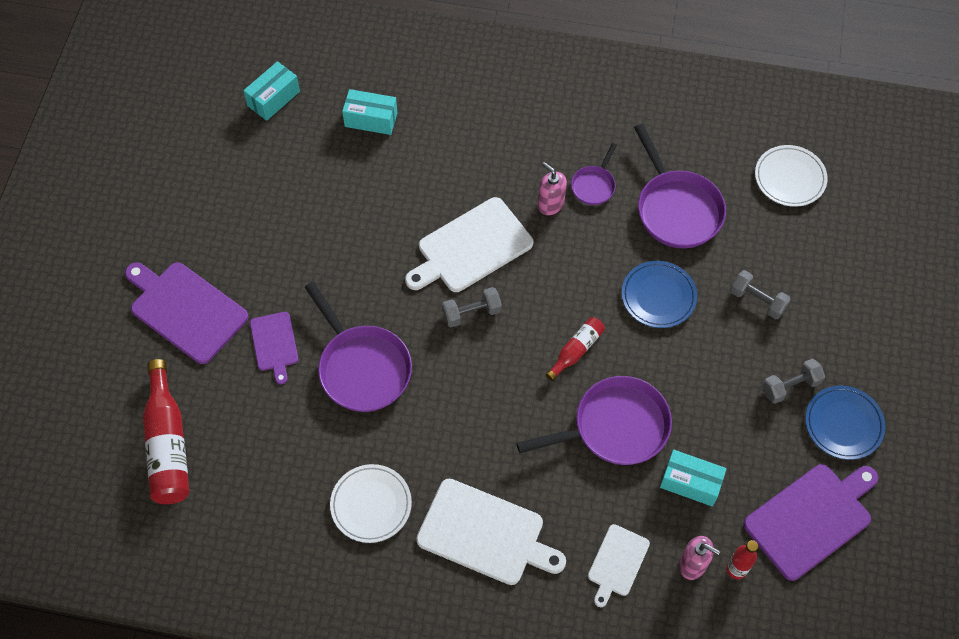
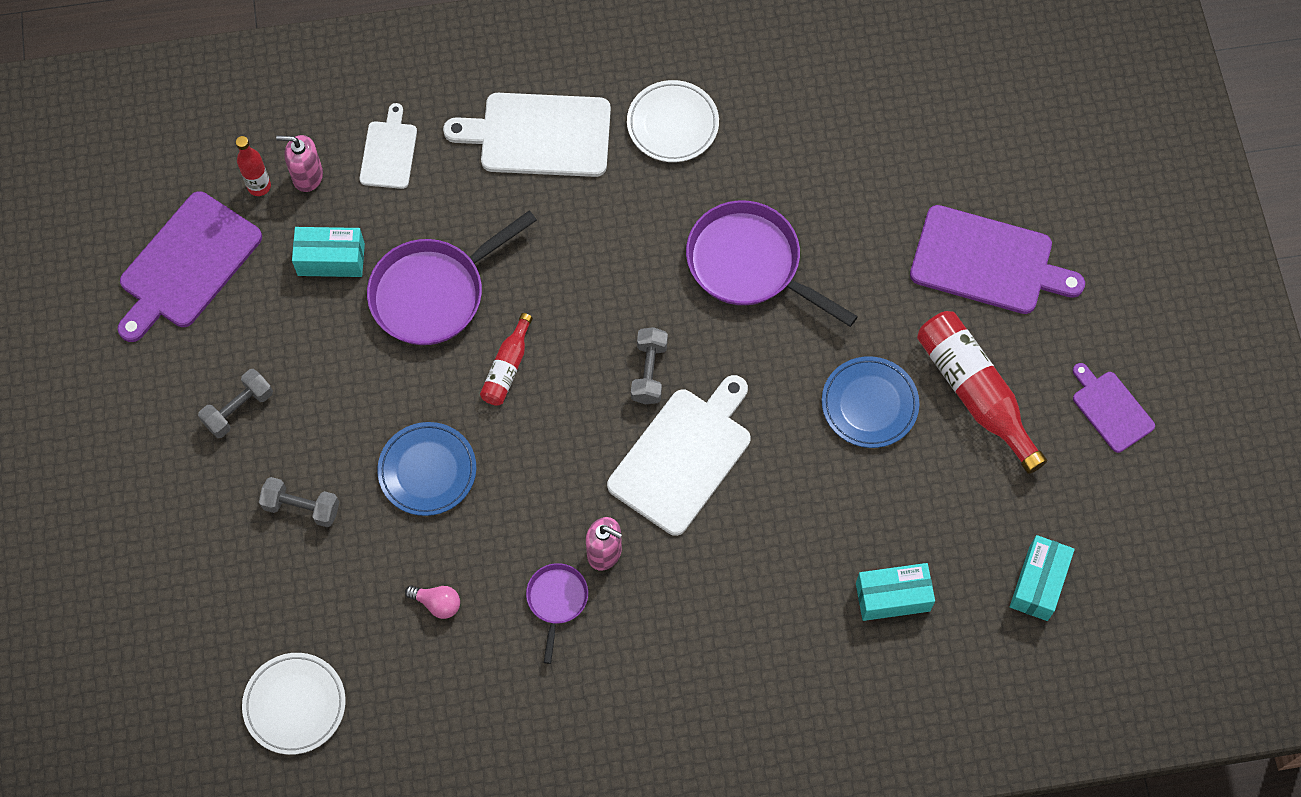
camera: 160 degrees right, 5 degrees up
red bottle [143,359,190,504] -> red bottle moved to [917,311,1047,474]
purple cutting board [250,312,298,384] -> purple cutting board moved to [1073,363,1155,453]
grey dumbbell [442,287,502,327] -> grey dumbbell turned 45 degrees counterclockwise [631,327,668,404]
purple pan [634,124,726,248] -> pink light bulb [405,585,460,619]
blue plate [805,386,885,460] -> blue plate moved to [822,356,919,448]

